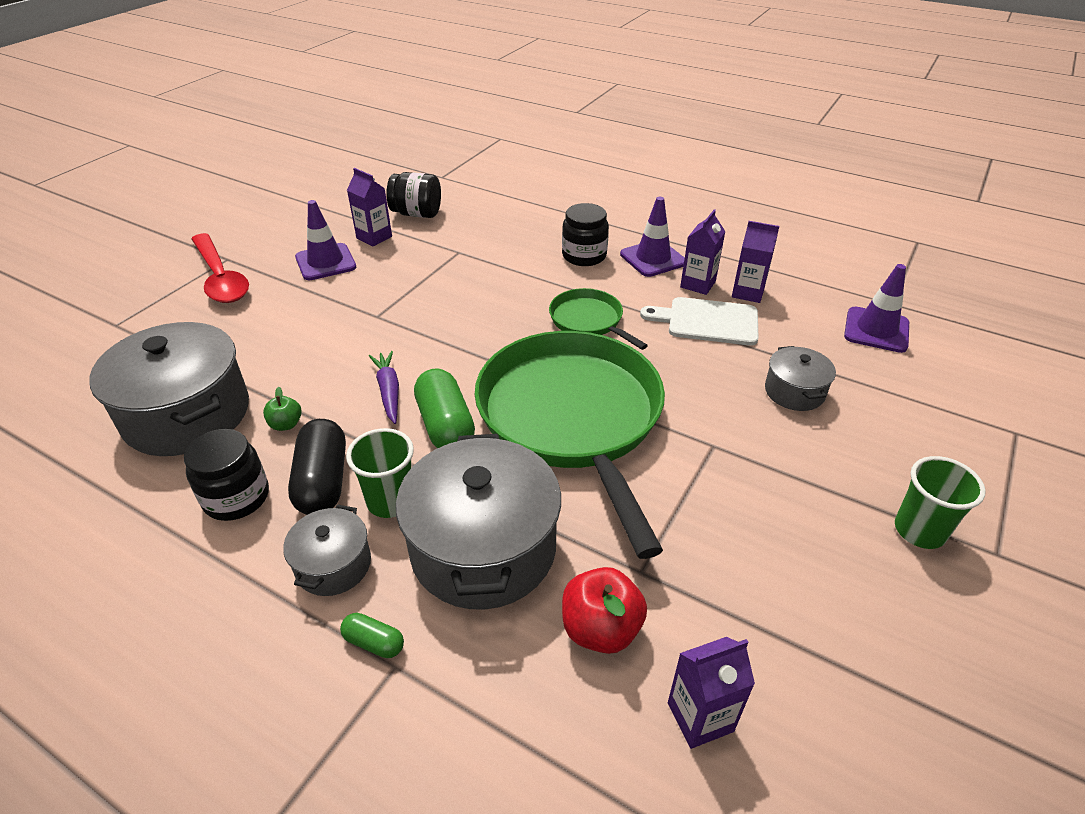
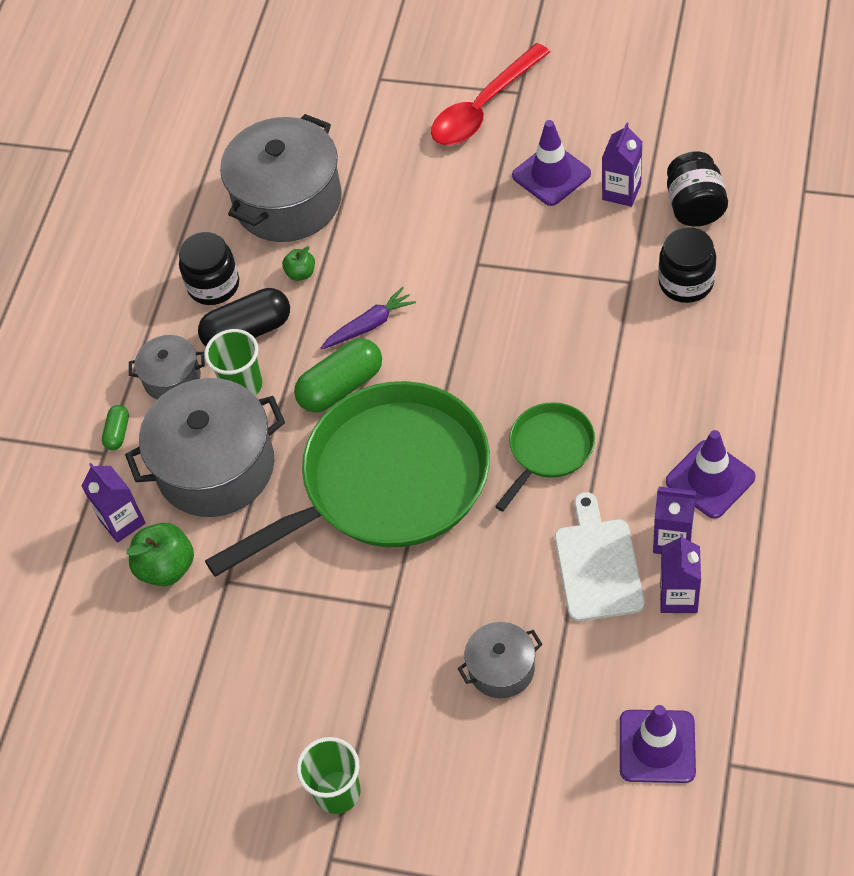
camera: 80 degrees right, 15 degrees up
black jar [562,203,609,266] -> black jar moved to [658,227,716,303]
red apple [562,567,647,654] -> green apple [126,523,194,586]
purple carton [668,637,755,749] -> purple carton moved to [81,463,145,543]

